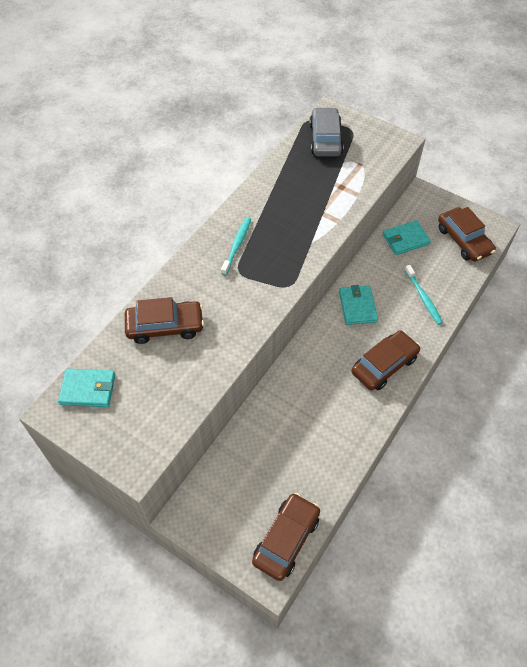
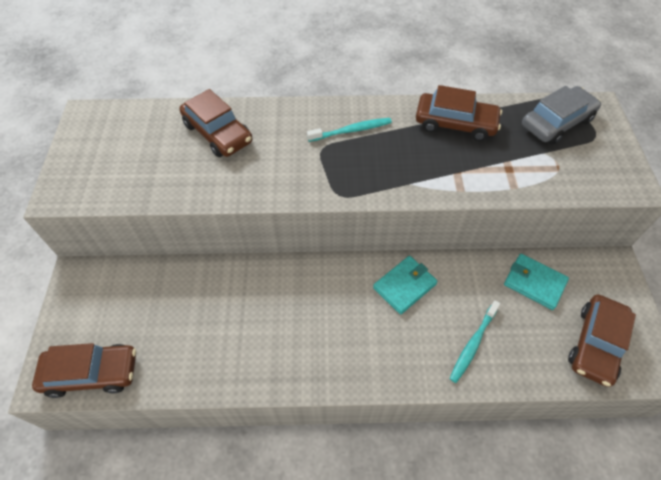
camera: 55 degrees right, 0 degrees up
turquoise wallet [58,369,115,407] -> none
brown car [351,330,420,390] -> brown car moved to [416,85,502,141]

